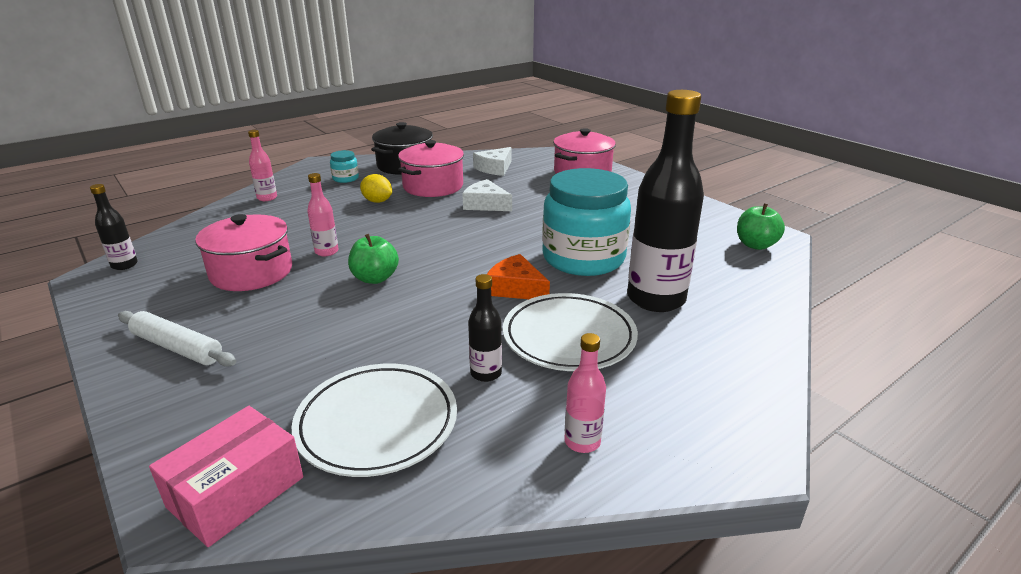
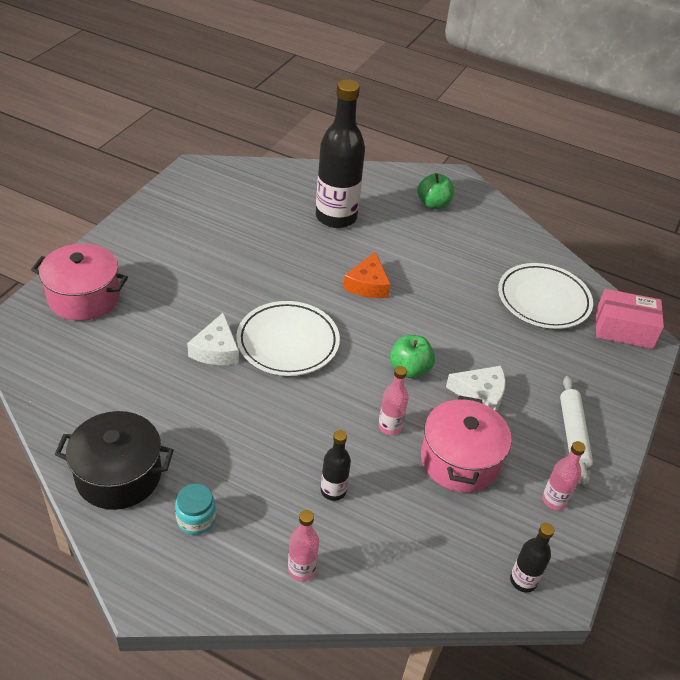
camera: 120 degrees left, 15 degrees up
yellow lemon [360,174,392,203] -> none
pink pot [398,140,464,197] -> none
black bottle [468,274,502,382] -> black bottle moved to [321,430,351,501]
white cheese [473,147,511,176] -> white cheese moved to [446,366,506,412]
white plate [503,293,638,371] -> white plate moved to [237,301,340,376]
turquoise jar [542,168,631,276] -> none
pink bottle [564,333,606,453] -> pink bottle moved to [542,441,586,510]
green apple [737,204,785,250] -> green apple moved to [418,173,454,209]

